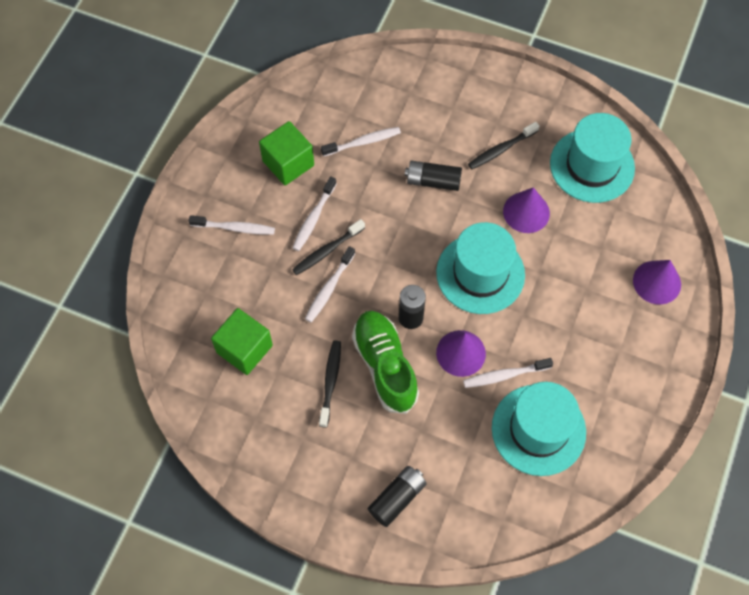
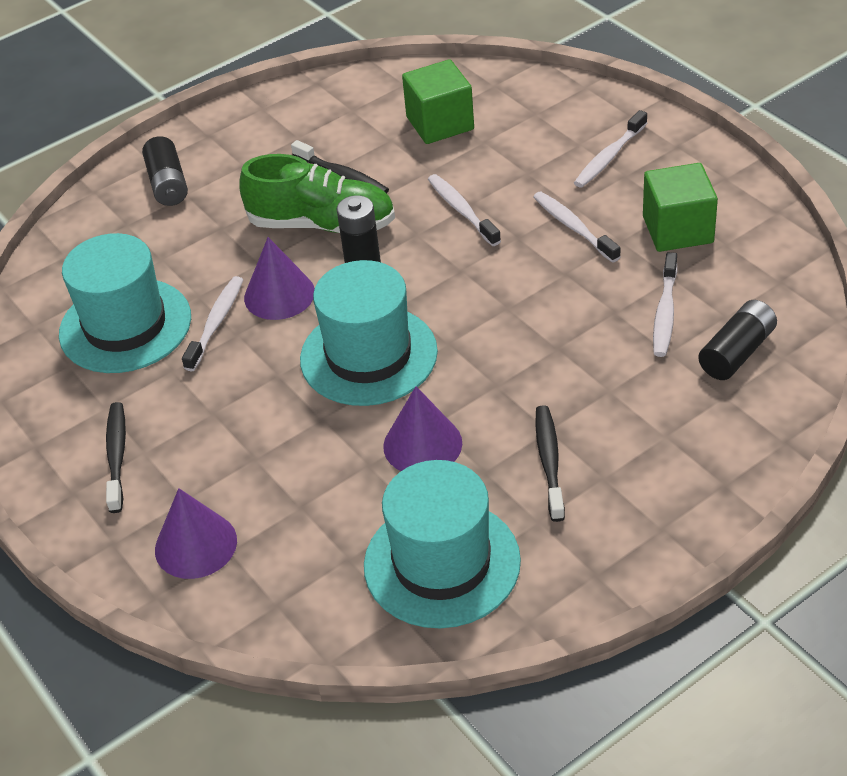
camera: 125 degrees right, 20 degrees down
black toothbrush [292,219,365,275] -> black toothbrush moved to [106,402,126,513]
black battery [405,161,462,191] -> black battery moved to [698,300,777,380]

